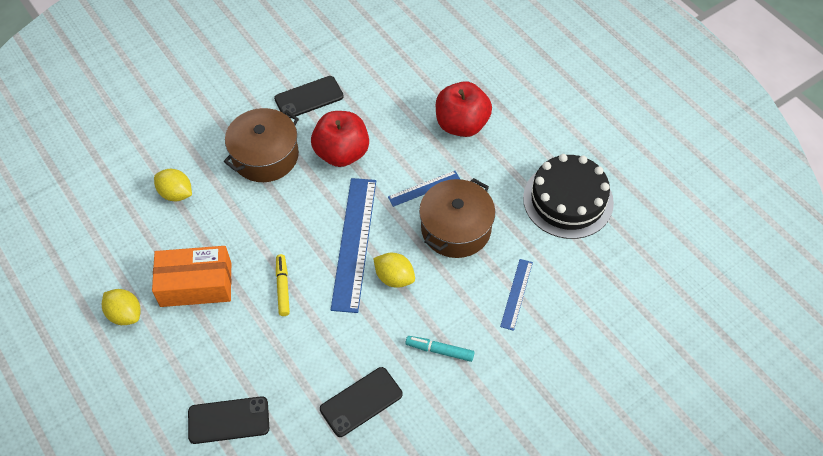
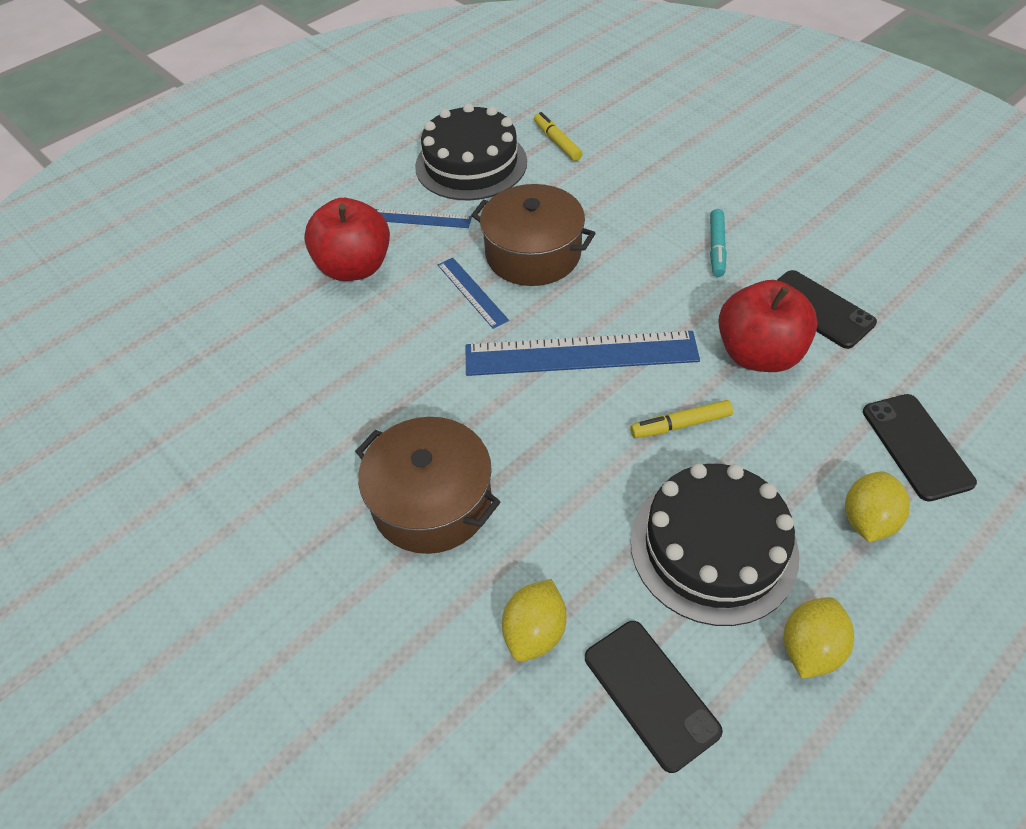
camera: 95 degrees left, 5 degrees down
orange box [152,246,231,307] -> black cake [631,463,799,626]
black phone [274,76,344,118] -> black phone moved to [585,621,723,773]
red apple [311,111,369,167] -> red apple moved to [718,280,818,372]
yellow lemon [373,253,415,288] -> yellow lemon moved to [845,471,910,542]
blue ruler [500,259,533,331] -> blue ruler moved to [375,209,472,228]
none -> yellow marker [534,112,582,161]

